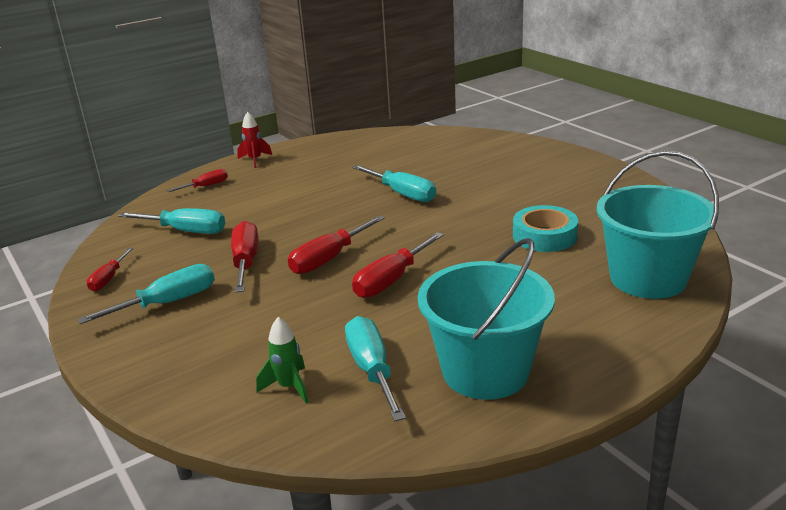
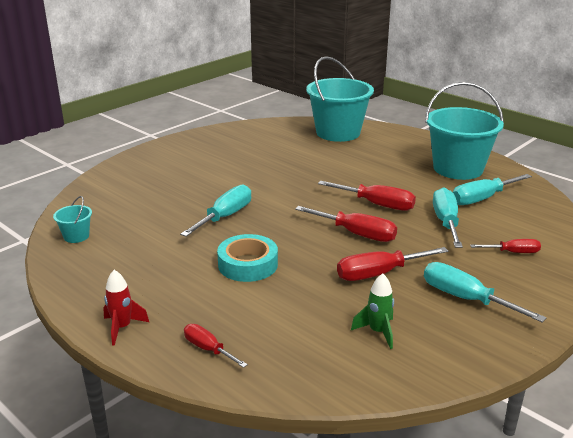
camera: 105 degrees left, 0 degrees up
red screwdriver [87,248,133,291] -> red screwdriver moved to [470,239,541,253]
turquoise screwdriver [118,208,225,234] -> turquoise screwdriver moved to [433,187,463,248]
green rocket [256,317,308,403] -> green rocket moved to [351,274,394,349]
turquoise tape [513,205,578,252] -> turquoise tape moved to [217,234,278,282]
none -> turquoise bucket [53,196,92,243]

